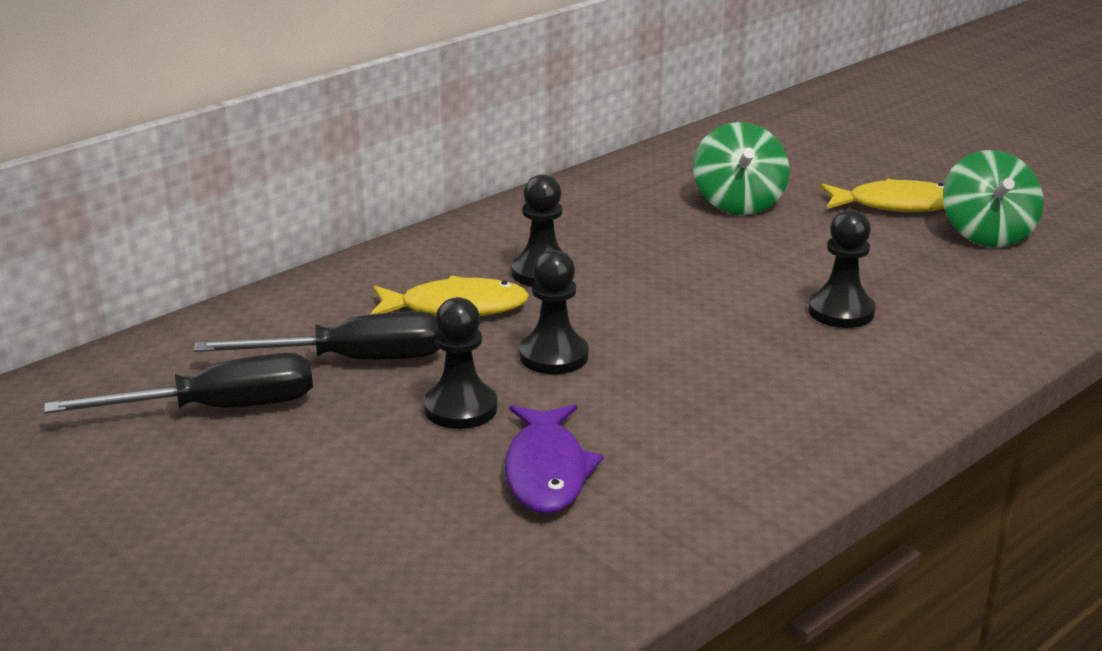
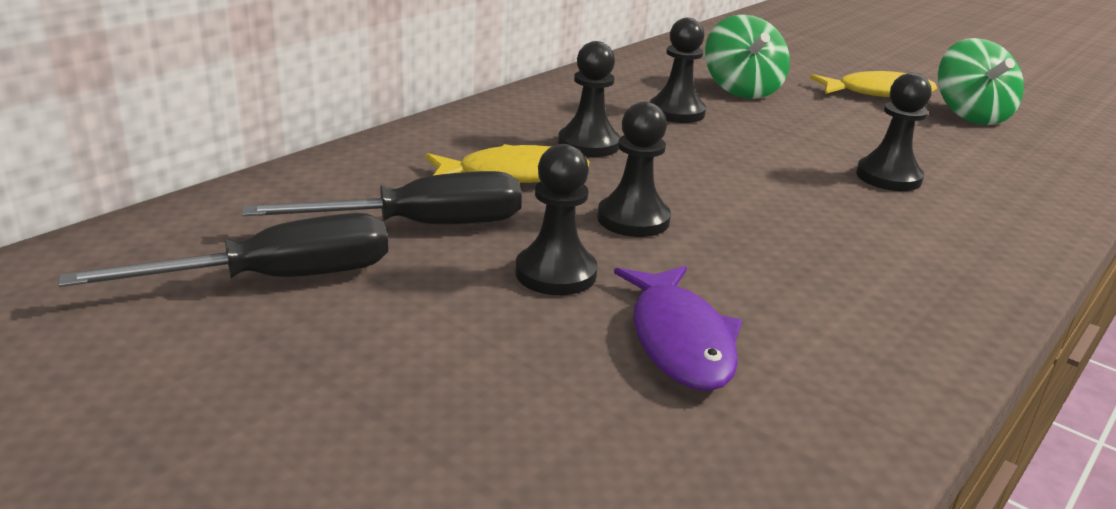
camera: 10 degrees left, 0 degrees up
none -> black pawn [650,18,706,123]

